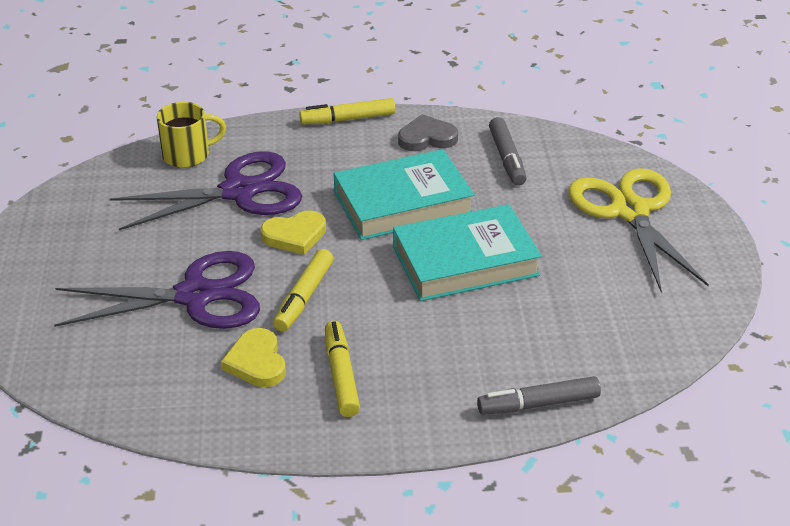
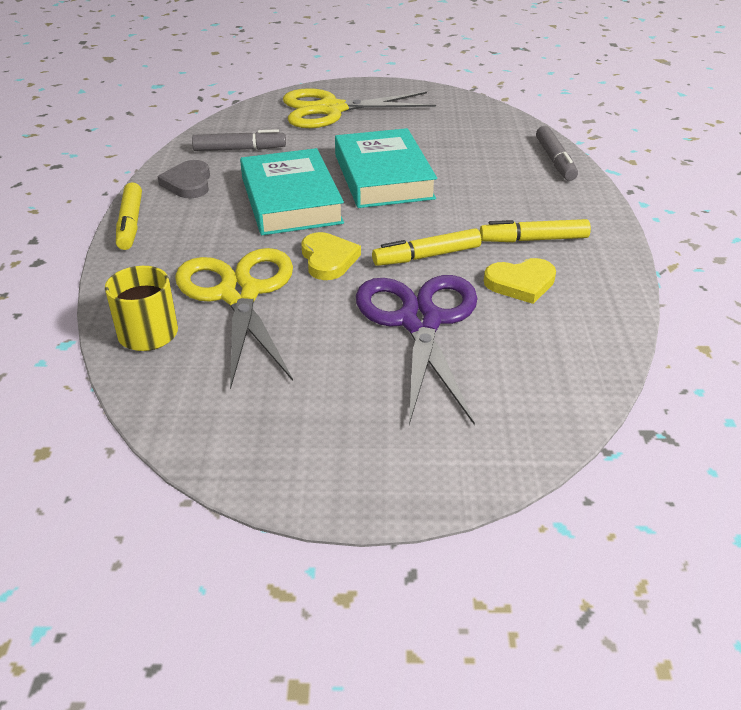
camera: 85 degrees left, 0 degrees up
purple scissors [110,151,302,230] -> yellow scissors [175,248,293,389]
yellow marker [273,249,333,332] -> yellow marker turned 135 degrees clockwise [372,228,482,266]

